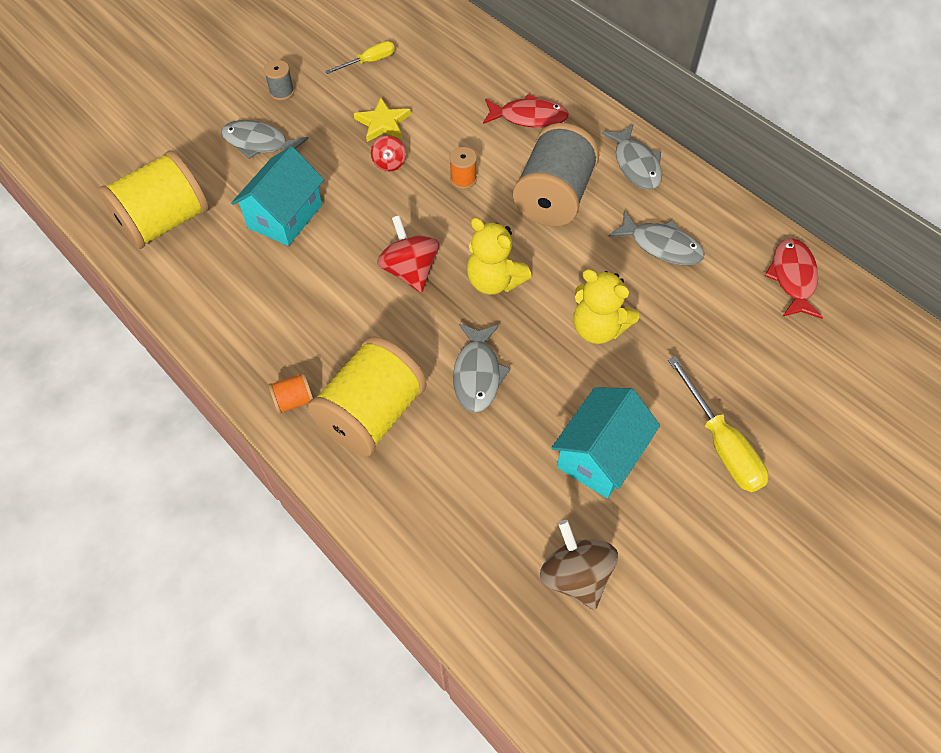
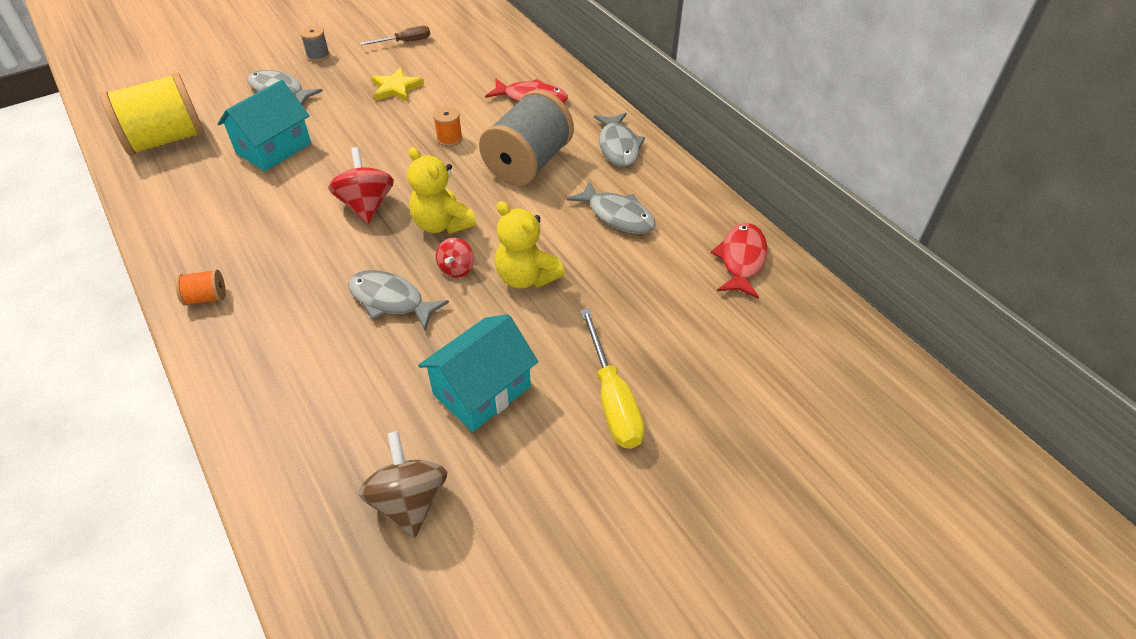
camera: 10 degrees right, 10 degrees down
yellow spool [308,336,427,456] -> none
yellow screwdriver [325,41,395,74] -> brown screwdriver [361,26,430,45]
red spinning top [371,136,406,172] -> red spinning top moved to [436,238,474,278]
grey fish [453,324,510,413] -> grey fish turned 105 degrees clockwise [348,270,449,330]

